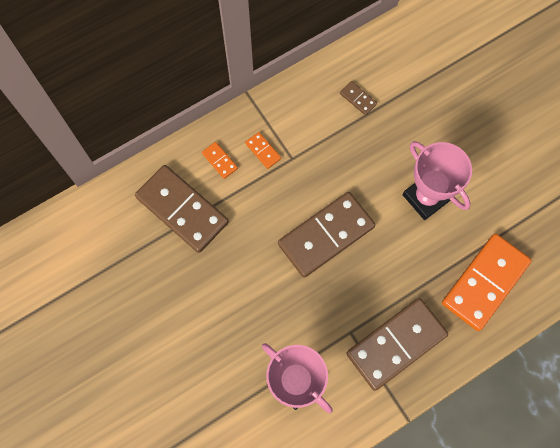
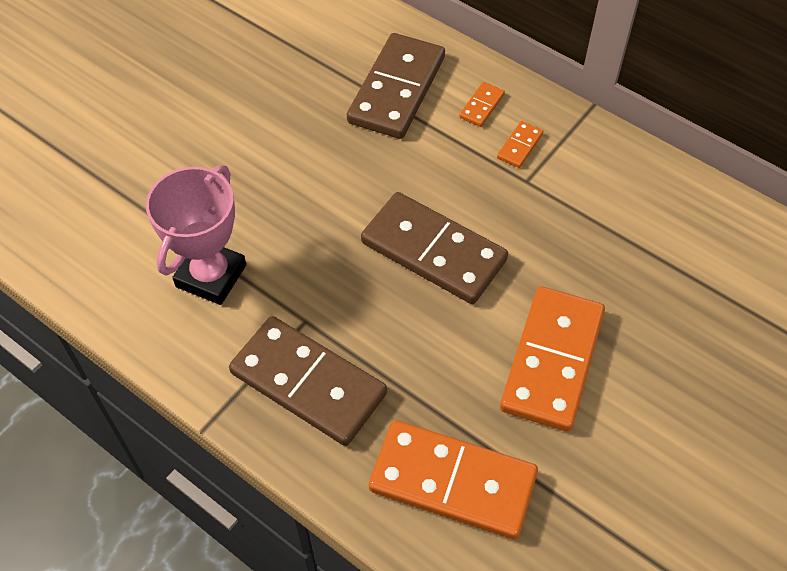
camera: 70 degrees right, 15 degrees down
brown domino [340,81,377,115] -> none
pink trophy [403,141,472,220] -> orange domino [500,286,605,432]

